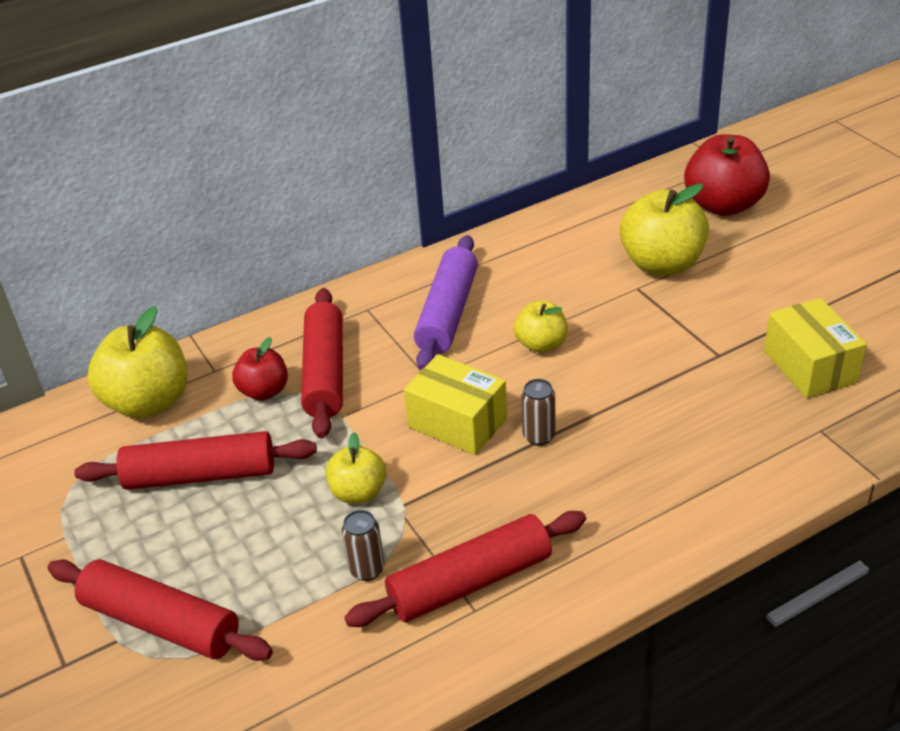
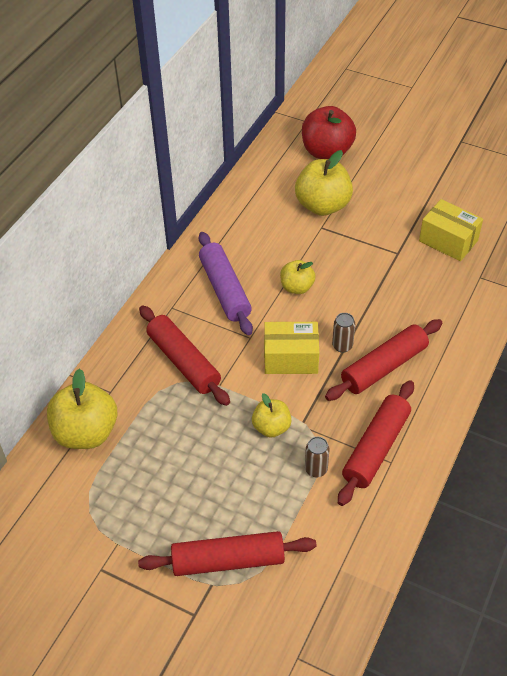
camera: 35 degrees left, 10 degrees up
red rolling pin [74,431,317,490] -> red rolling pin moved to [325,319,442,401]
red apple [232,337,288,400] -> none

